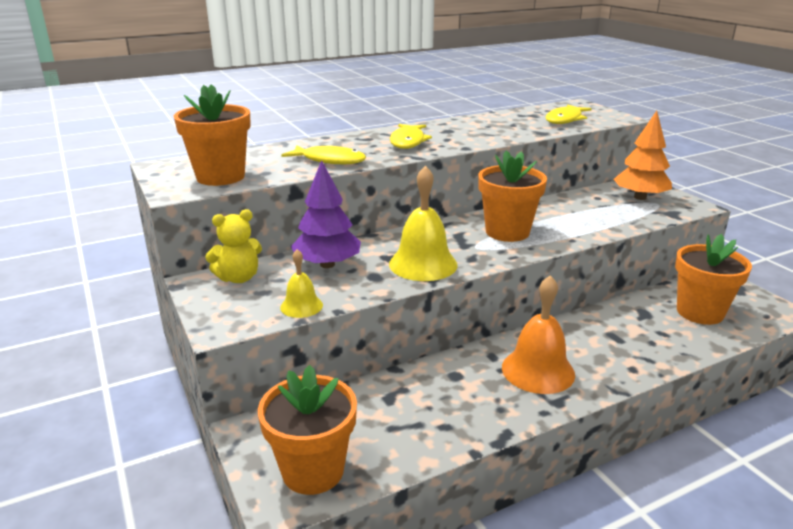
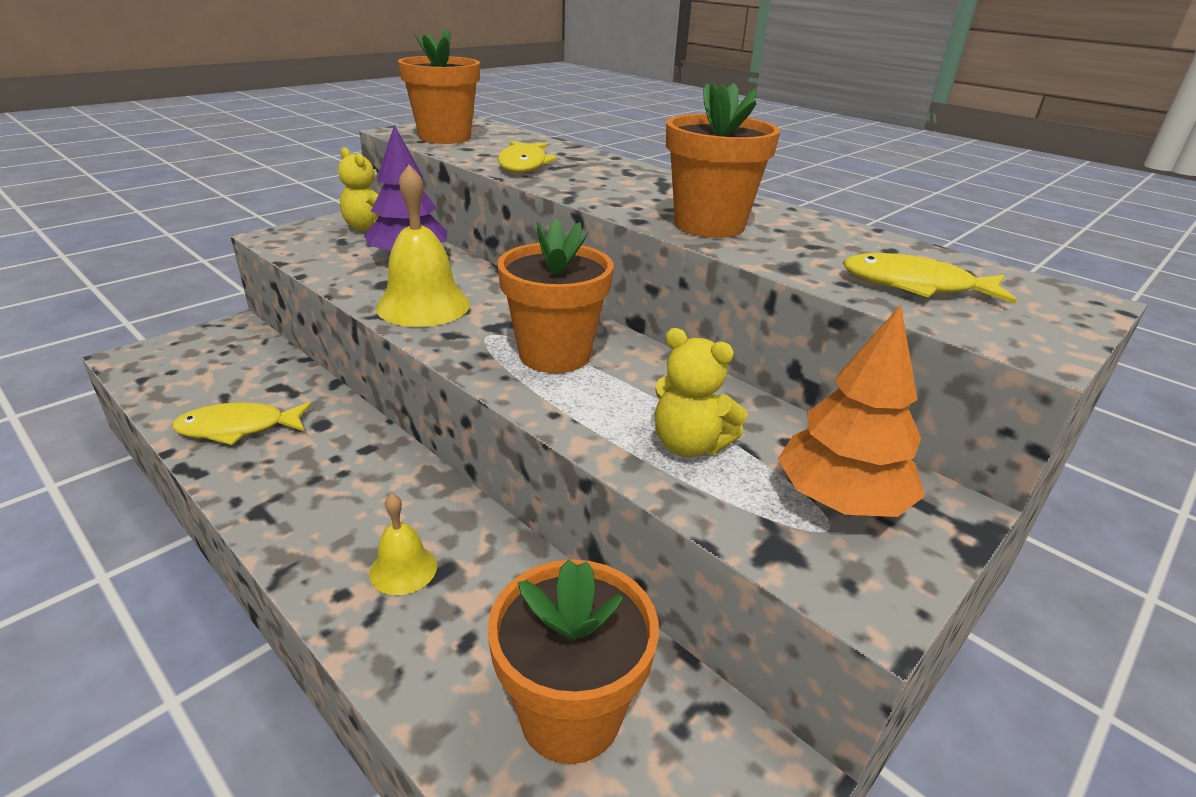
camera: 70 degrees right, 5 degrees up
orange flower pot [258,365,357,495] -> orange flower pot moved to [666,82,780,238]
yellow bell [280,249,323,318] -> yellow bell moved to [369,493,437,595]
yellow fish [390,124,432,149] -> yellow fish moved to [172,402,312,445]
orange bell [502,275,575,394] -> none
none -> yellow teddy bear [655,328,748,457]

